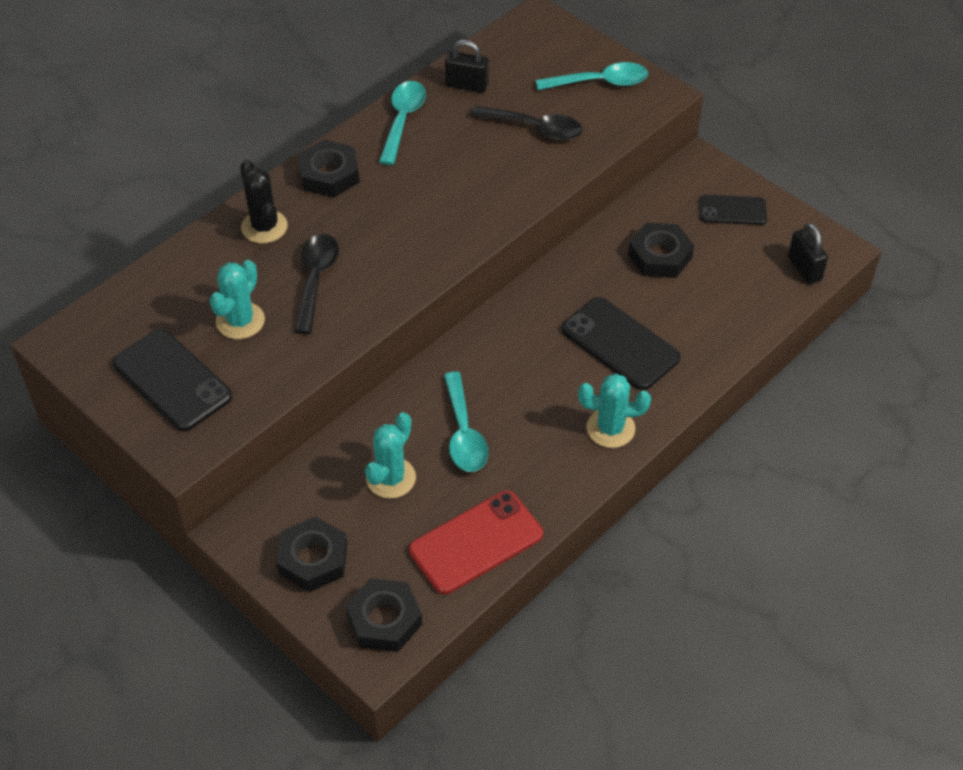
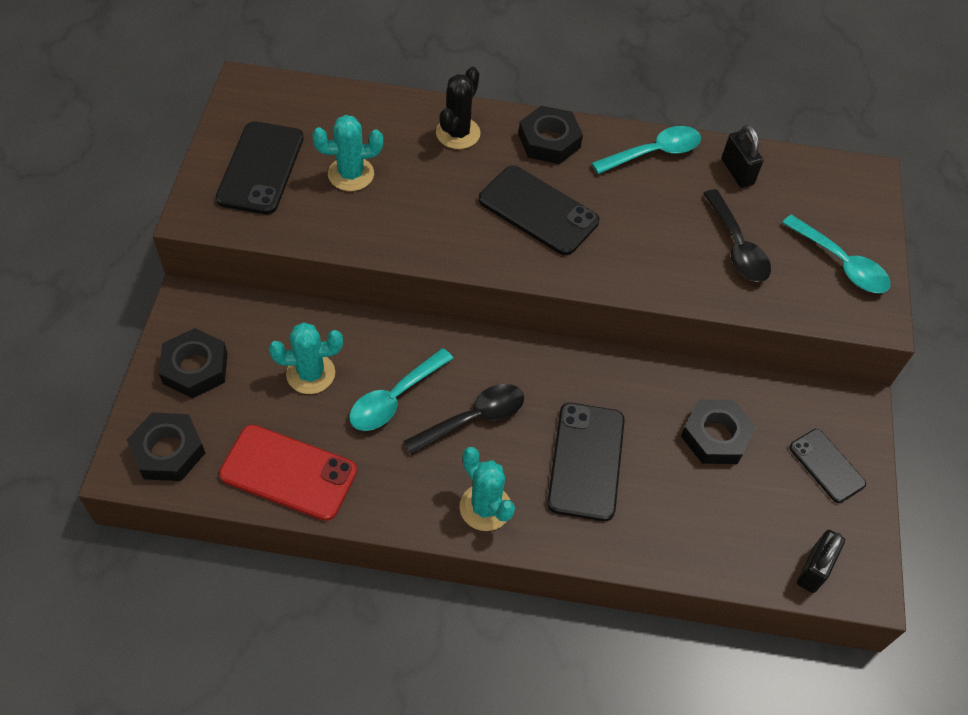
camera: 50 degrees right, 5 degrees up
black spoon [294,234,339,334] -> black spoon moved to [403,384,524,455]
none -> black phone [479,166,599,255]

